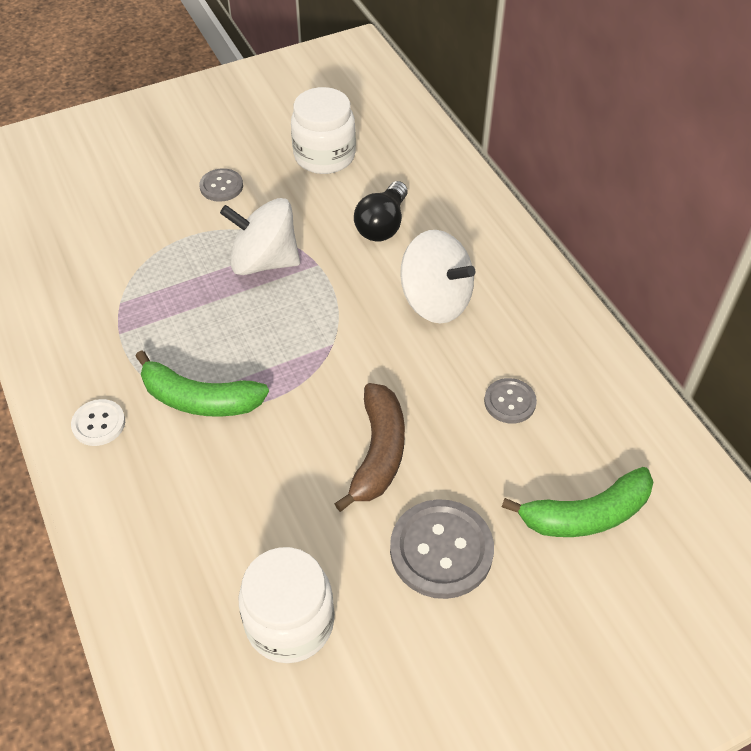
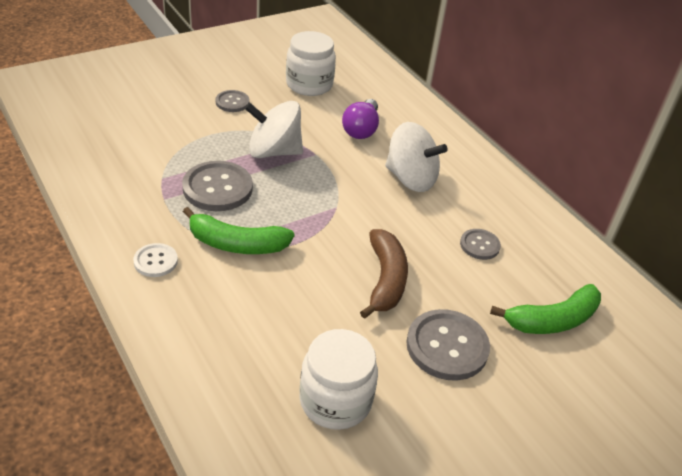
camera: 10 degrees left, 10 degrees down
black light bulb [354,181,408,242] -> purple light bulb [342,99,379,139]
none -> grey button [182,161,253,211]

